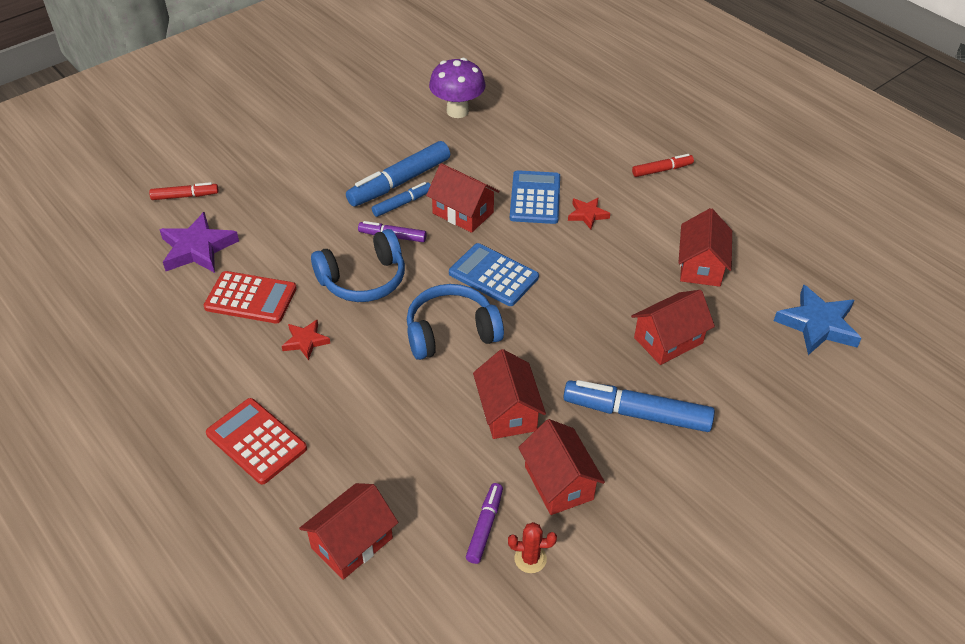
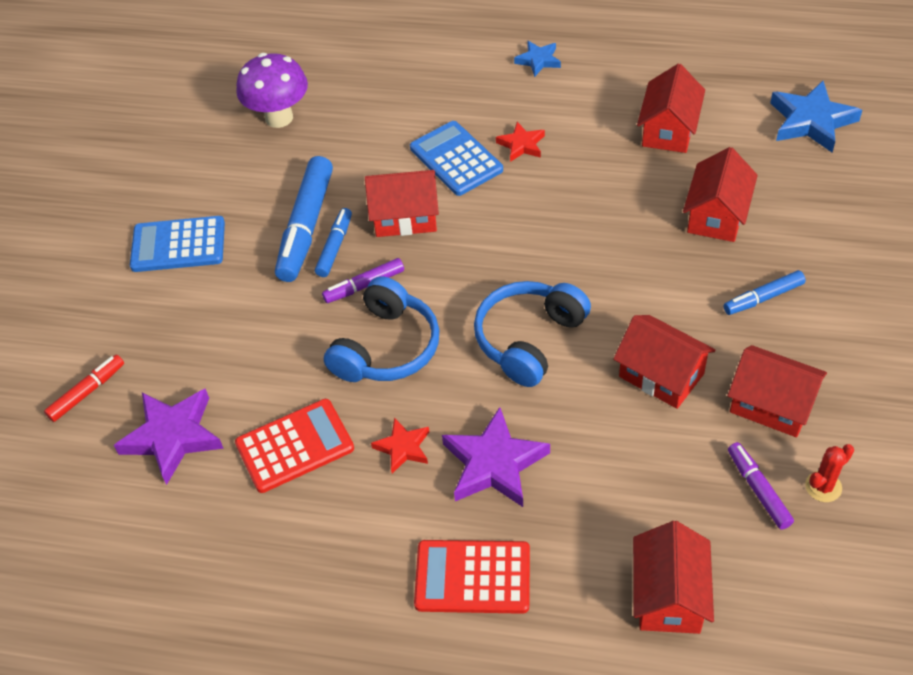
camera: 35 degrees left, 5 degrees up
blue calculator [449,243,539,306] -> blue calculator moved to [130,216,225,272]
blue marker [563,380,715,432] -> blue marker [723,270,806,315], size x0.54
red marker [632,154,694,177] -> blue star [514,41,561,77]
red house [678,208,732,287] -> red house turned 45 degrees clockwise [637,64,705,153]
none -> purple star [442,407,550,507]

